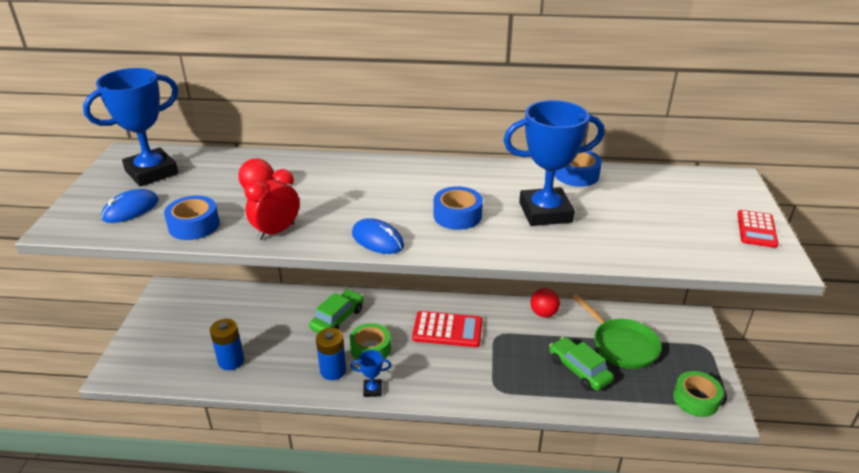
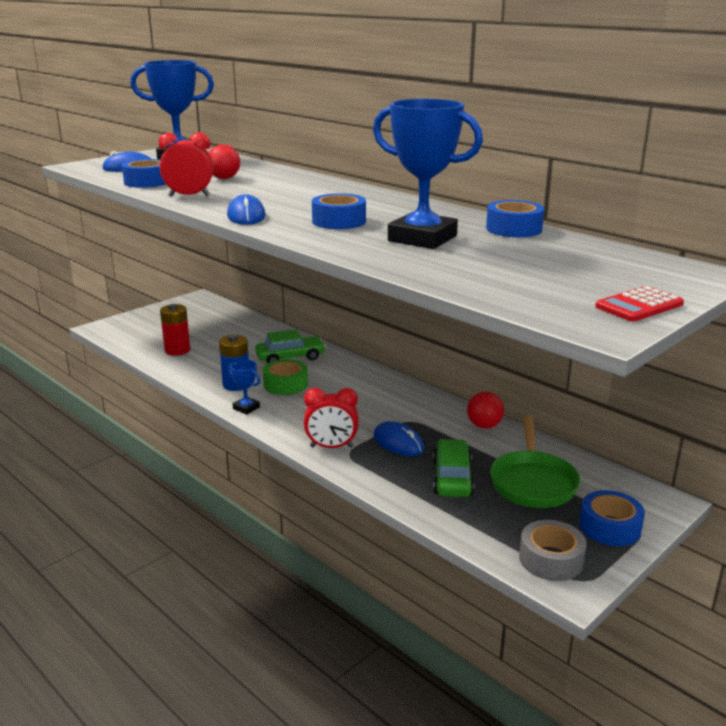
camera: 40 degrees right, 10 degrees down
blue battery [210,319,244,370] -> red battery [160,304,190,356]
red calculator [412,311,482,347] -> none
green tape [673,371,723,417] -> grey tape [519,520,587,581]
none -> red clock [304,388,359,448]
none -> blue mouse [373,421,424,456]
none -> blue tape [580,490,645,546]

